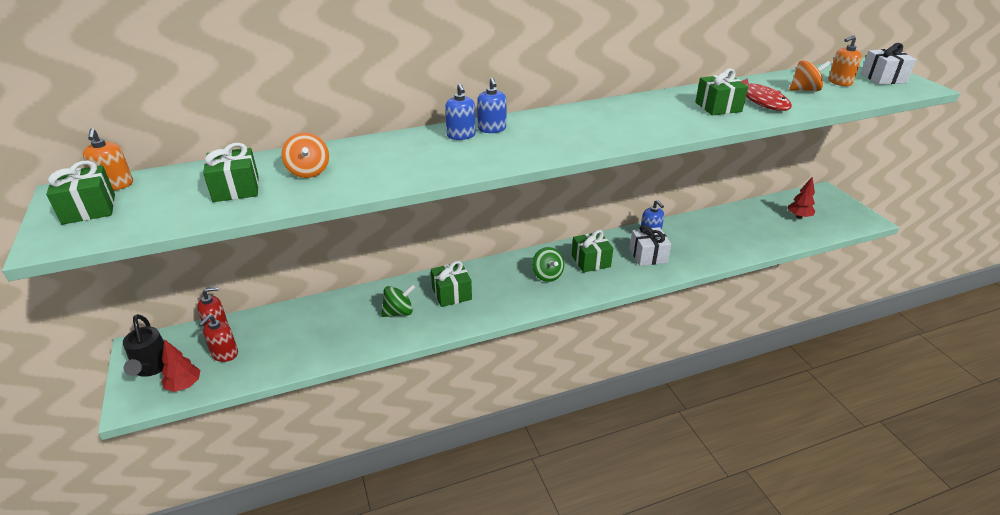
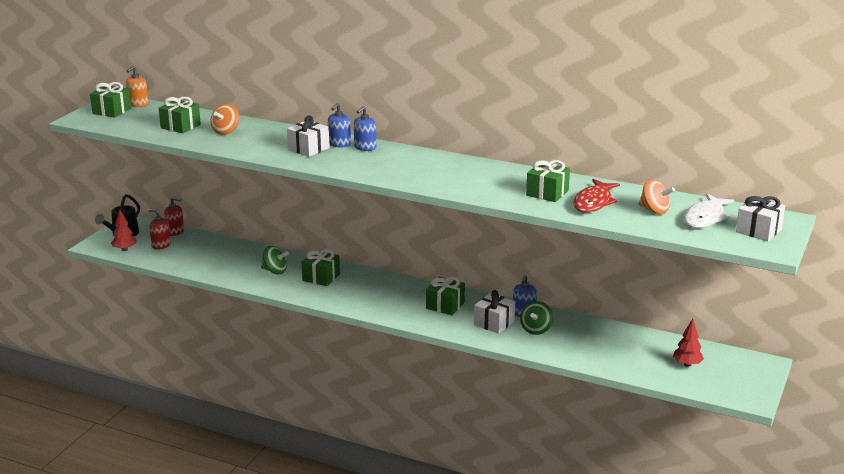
camera: 45 degrees right, 10 degrees down
red soap dispenser [199,315,238,362] -> red soap dispenser turned 45 degrees clockwise [149,209,171,250]
green spinning top [532,247,564,282] -> green spinning top moved to [520,301,553,335]
orange soap dispenser [828,36,862,86] -> white fish [684,194,734,228]
none -> white gift [287,115,330,157]

